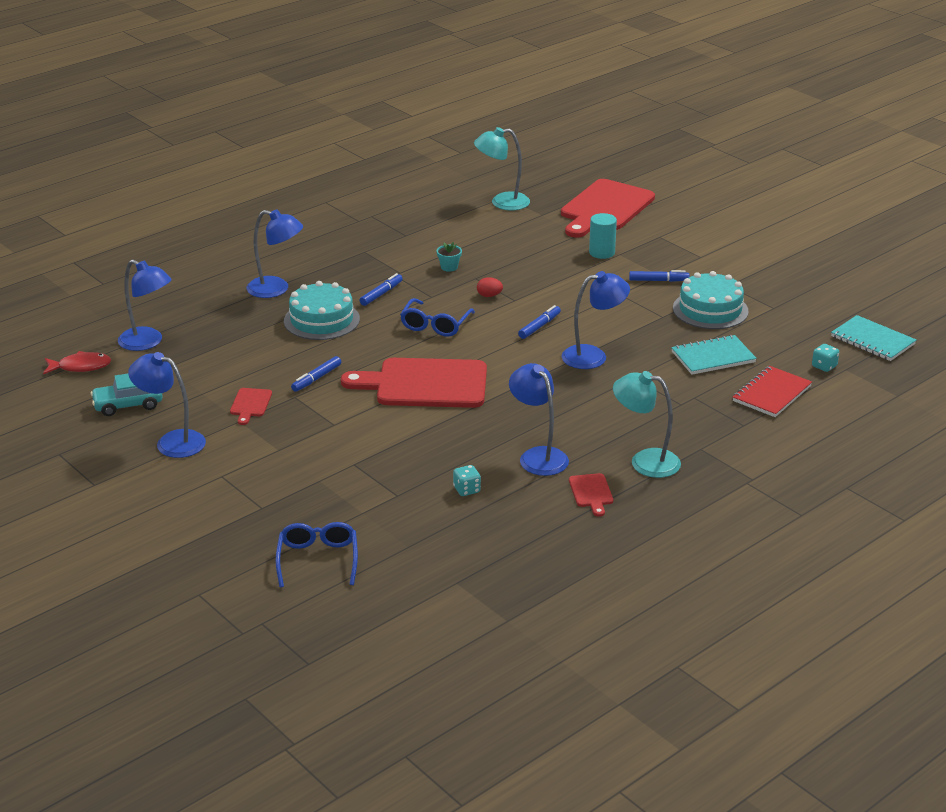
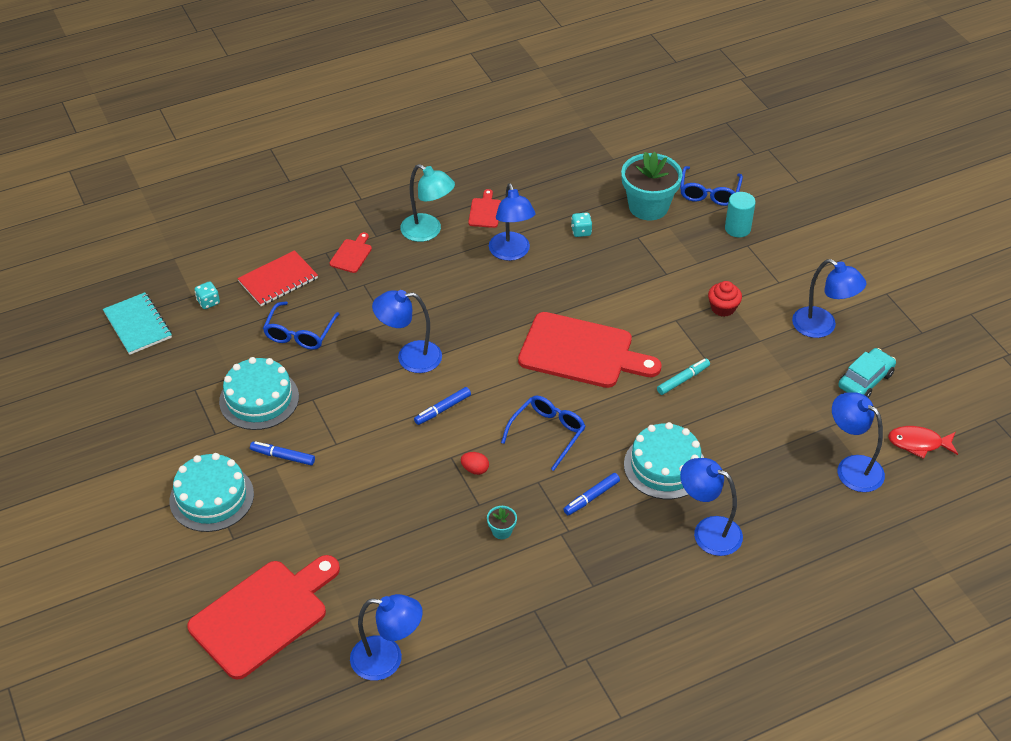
camera: 165 degrees left, 15 degrees up
turquoise car [90,374,163,416] -> turquoise car turned 45 degrees counterclockwise [838,348,896,398]
red cutting board [230,388,272,425] -> red cutting board moved to [330,232,372,273]
blue marker [291,356,341,392] -> turquoise marker [657,358,710,395]
turquoise lamp [474,127,530,210] -> blue lamp [350,594,423,681]
turquoise cylinder [589,213,617,259] -> turquoise cylinder moved to [725,192,756,237]
turquoise notebook [671,335,757,375] -> blue glasses [263,301,339,350]
none -> turquoise cake [170,453,254,532]
none -> turquoise flower pot [621,152,682,220]
none -> red cupcake [708,281,742,317]

